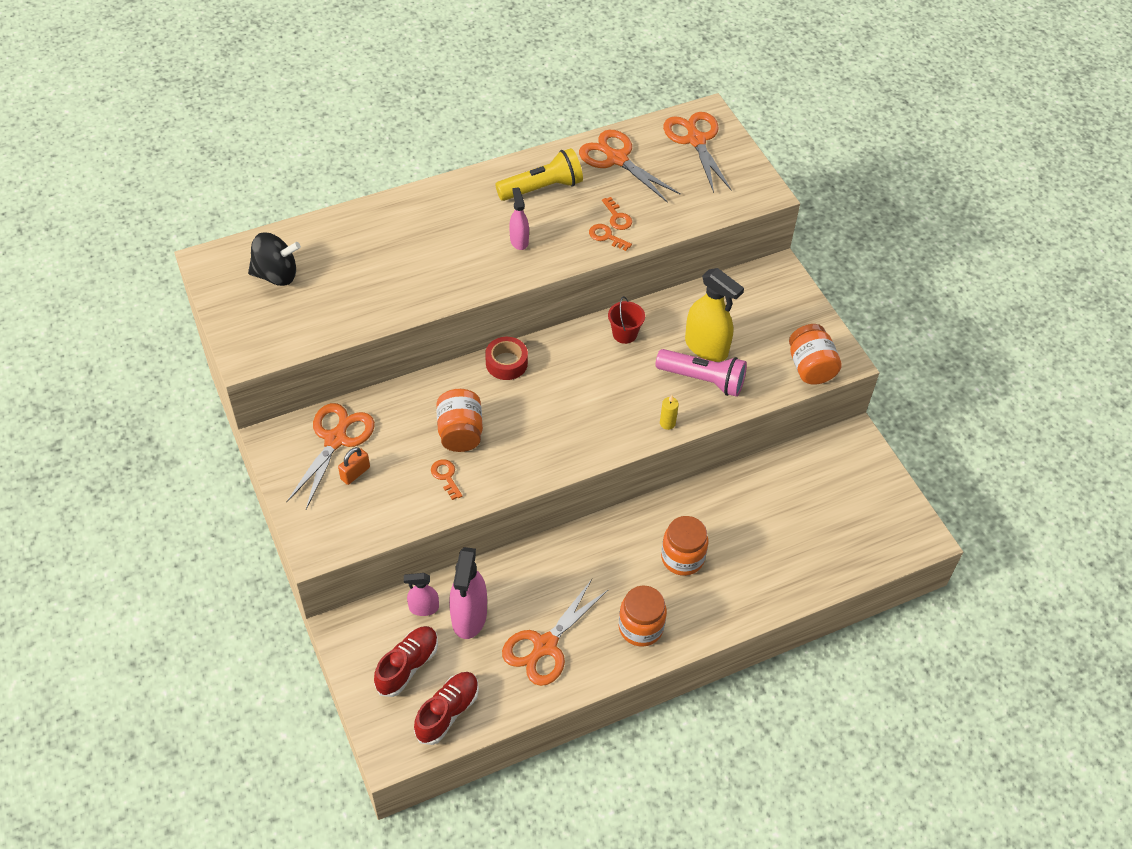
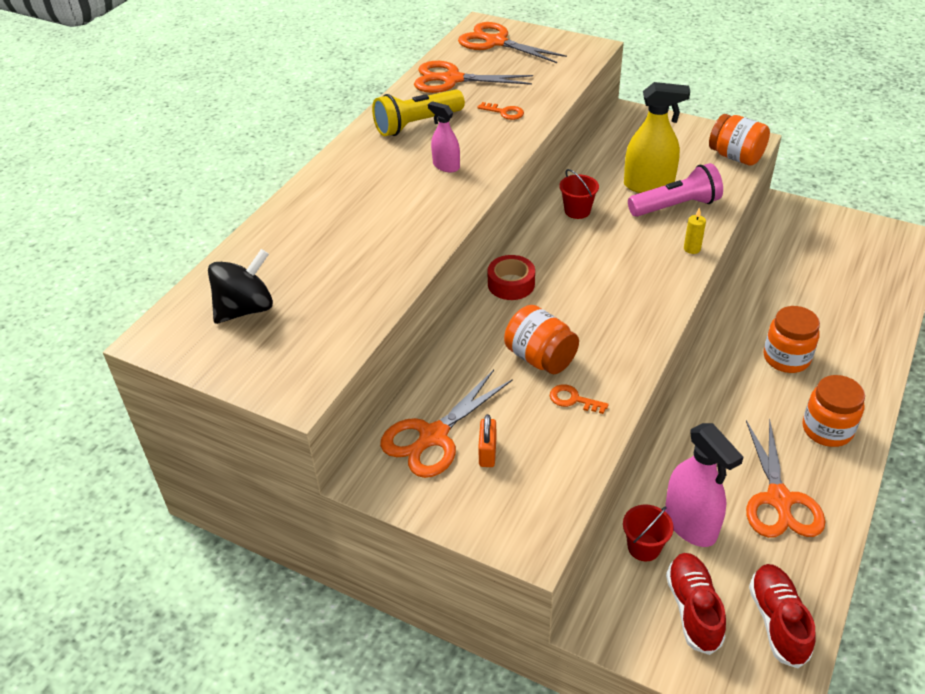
camera: 35 degrees left, 10 degrees down
orange scissors [287,403,375,509] -> orange scissors turned 120 degrees counterclockwise [380,370,513,478]
pink spray bottle [404,573,439,616] -> red bucket [623,505,674,561]
yellow flashlight [495,148,583,201] -> yellow flashlight turned 150 degrees counterclockwise [372,89,465,137]
orange key [589,224,632,251] -> none

